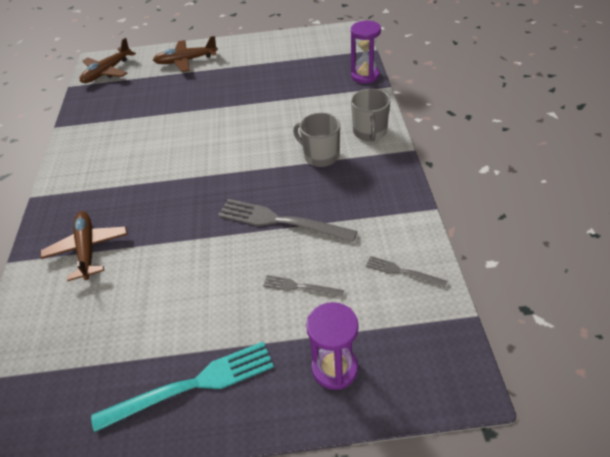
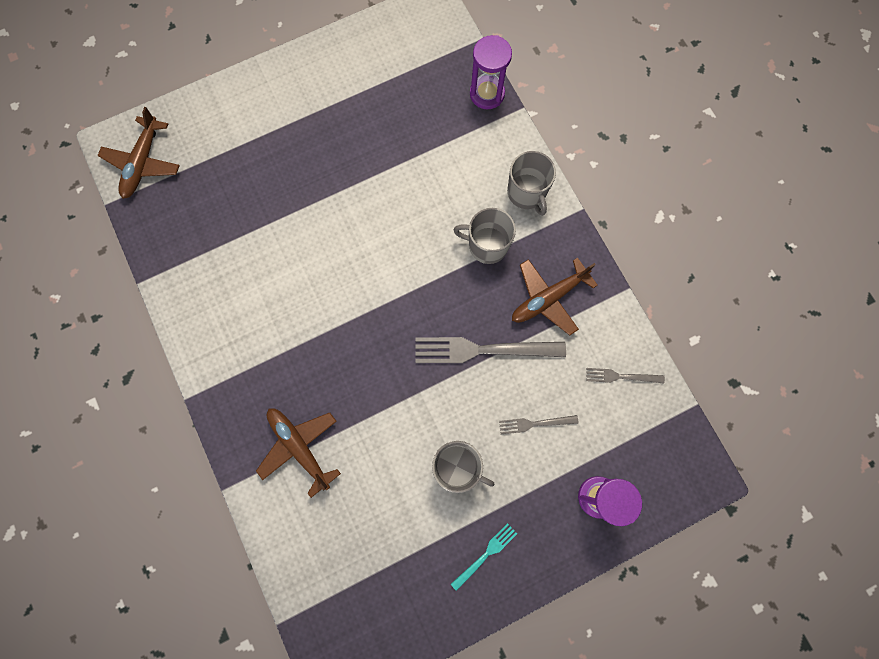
camera: 25 degrees left, 30 degrees up
turquoise fork [91,341,274,432] -> turquoise fork [451,523,517,591], size x0.51
brown plane [153,36,218,72] -> brown plane moved to [512,257,598,335]
none -> grey mug [432,441,494,493]

